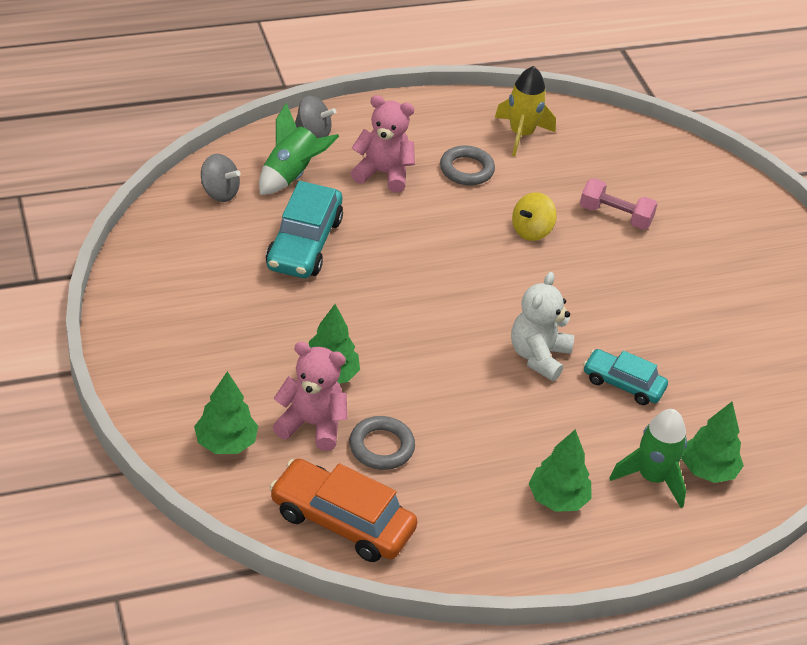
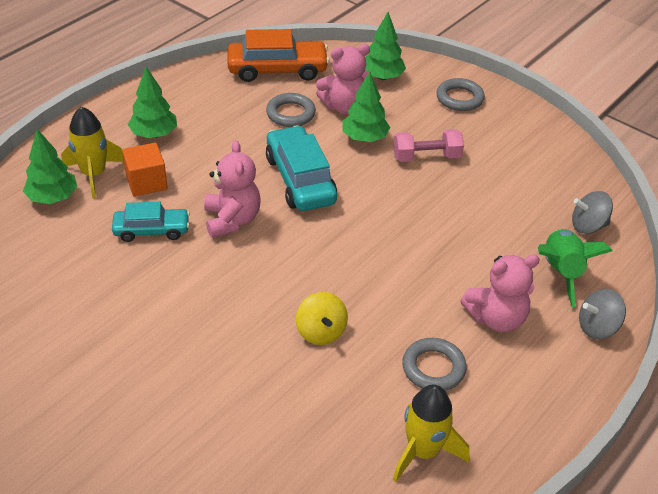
camera: 150 degrees right, 0 degrees up
turquoise car [266,181,343,278] -> turquoise car moved to [266,125,337,211]
white teddy bear [511,272,574,381] -> pink teddy bear [204,140,261,238]
yellow spinning top [512,192,557,241] -> yellow spinning top turned 150 degrees clockwise [296,292,348,345]
pink dumbbell [580,178,658,230] -> pink dumbbell moved to [393,129,464,162]
green rocket [609,409,687,508] -> yellow rocket [61,107,124,199]
none -> orange cube [122,143,167,196]
none -> grey ring [436,78,485,111]

